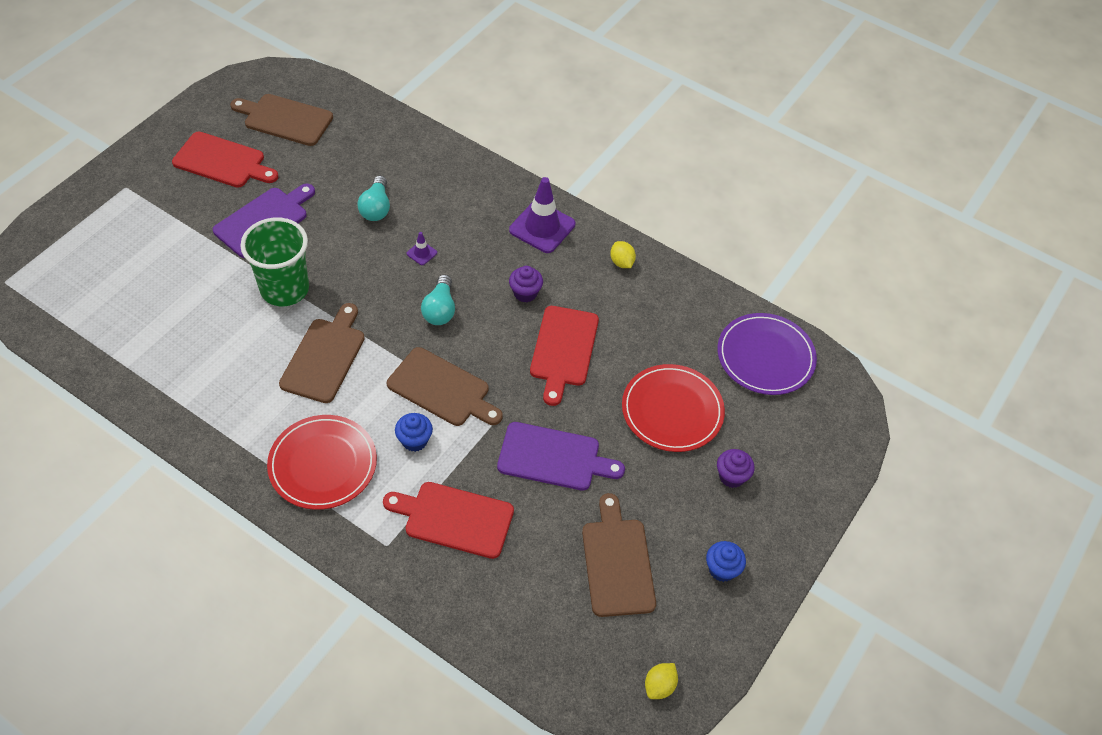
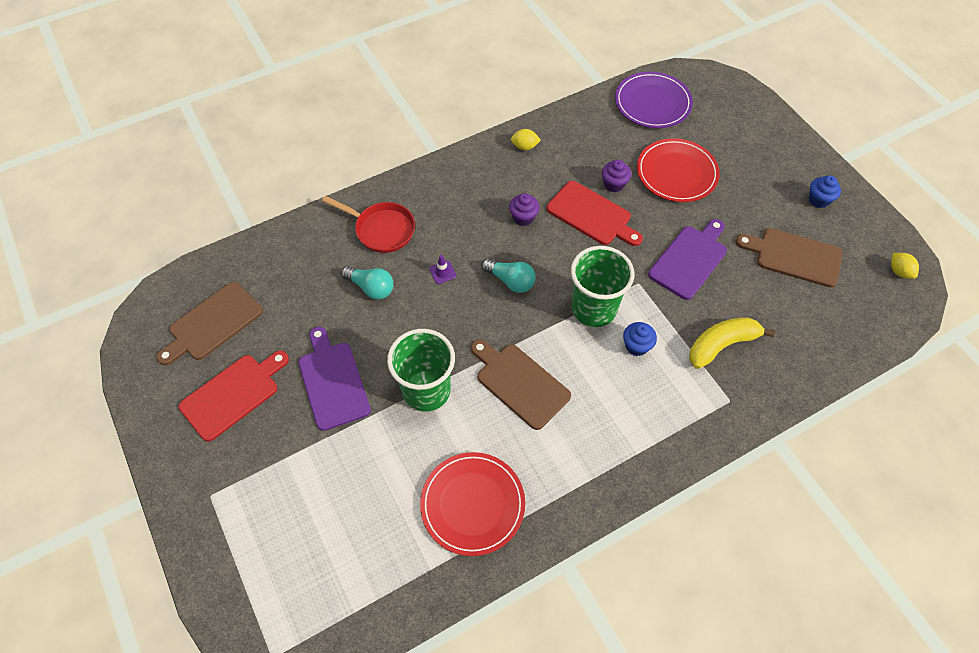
camera: 60 degrees left, 5 degrees up
red plate [267,415,377,510] -> red plate moved to [420,452,525,556]
red cutting board [383,482,514,559] -> yellow banana [689,317,775,369]
brown cutting board [387,347,503,426] -> green cup [571,246,634,327]
purple traffic cone [509,177,575,253] -> none
purple cupcake [717,449,755,488] -> purple cupcake moved to [602,160,631,192]
none -> red pan [322,196,415,253]

